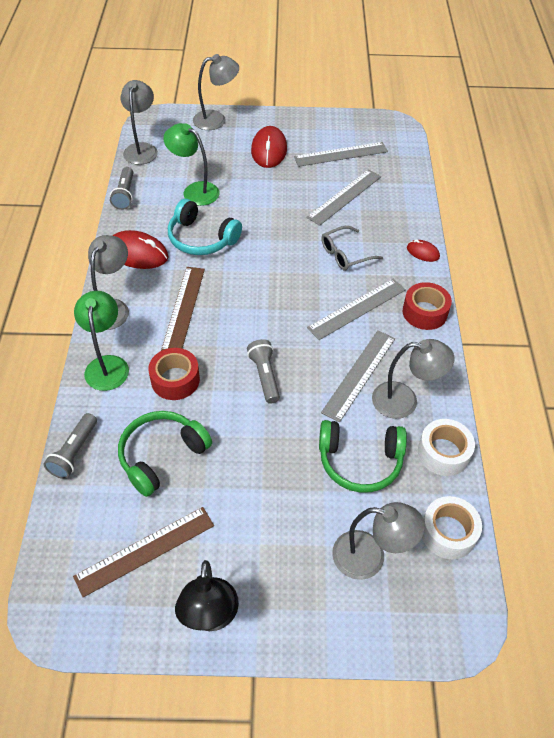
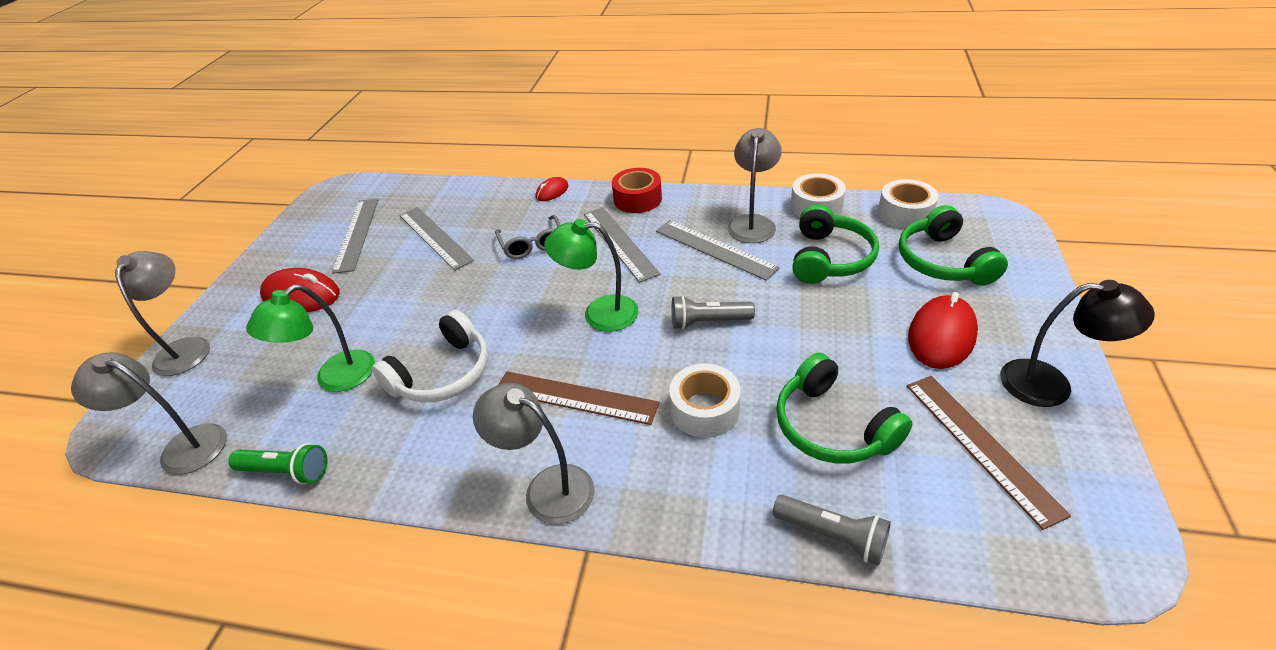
camera: 75 degrees left, 10 degrees down
green lamp [74,291,129,391] -> green lamp moved to [544,219,638,332]
grey flashlight [110,167,133,210] -> green flashlight [228,443,328,484]
red mouse [112,230,169,269] -> red mouse moved to [908,292,978,369]
red tape [148,348,200,400] -> white tape [669,363,741,438]
turquoise headphones [168,199,242,255] -> white headphones [372,310,488,402]
grey lamp [332,502,425,580] -> green headphones [899,205,1008,286]

